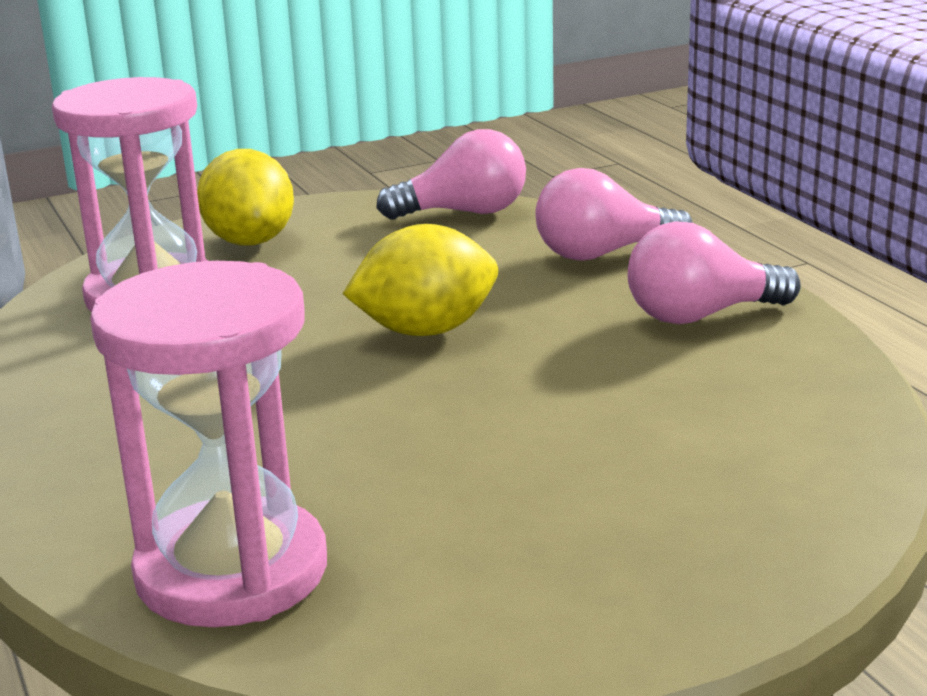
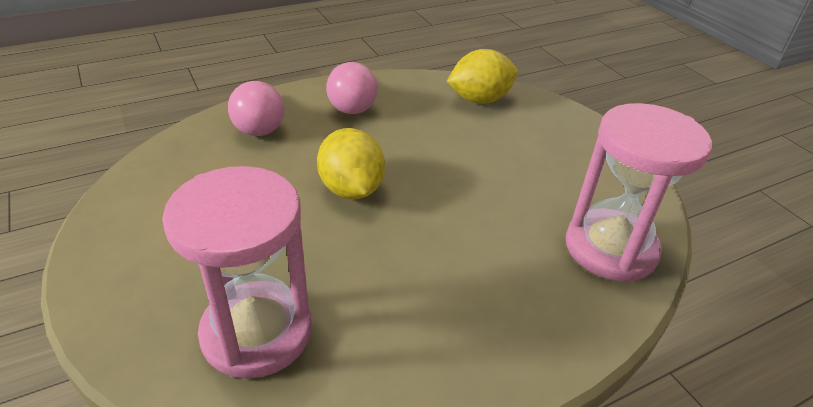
camera: 95 degrees left, 15 degrees up
yellow lemon [197,149,294,246] -> yellow lemon moved to [446,49,518,104]
pink light bulb [376,129,526,219] -> none

